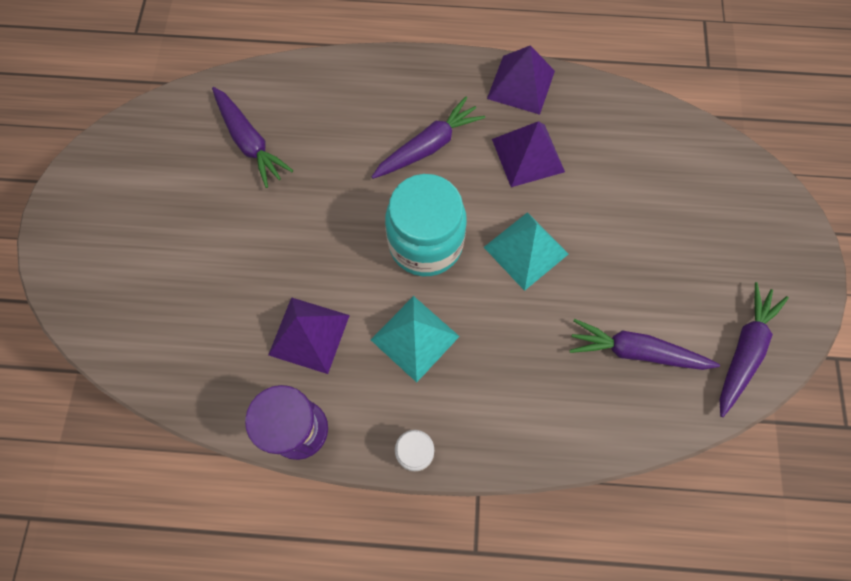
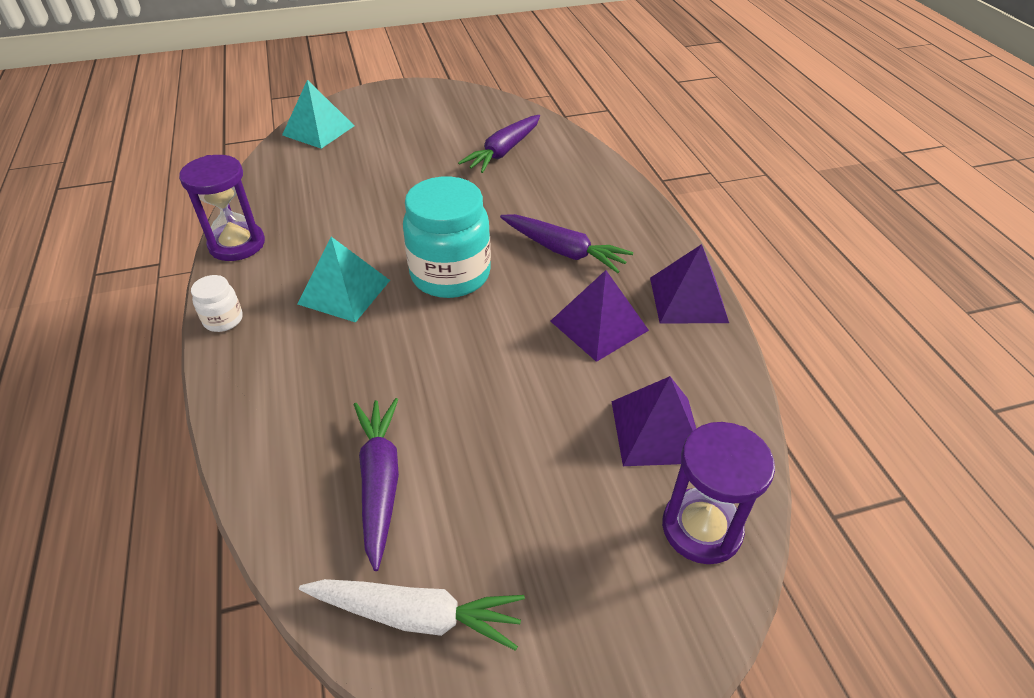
camera: 70 degrees right, 25 degrees down
purple pyramid [268,297,350,374] -> purple pyramid moved to [611,376,696,466]
turquoise pyramid [484,212,568,291] -> turquoise pyramid moved to [282,80,355,149]
purple carrot [719,282,789,417] -> white carrot [299,579,525,651]
none -> purple hourglass [662,422,775,564]

